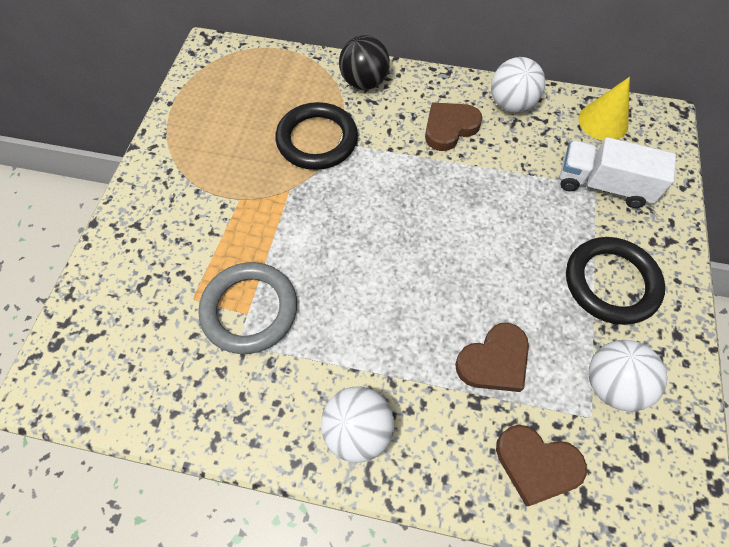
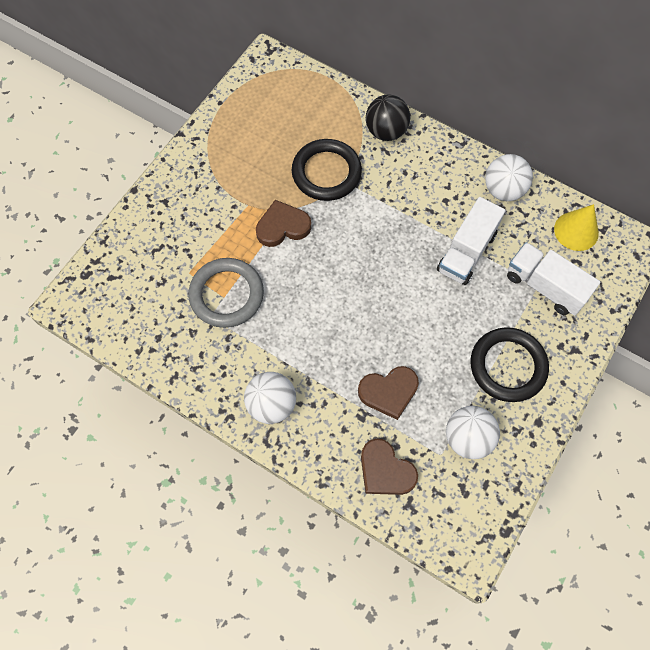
camera: 20 degrees right, 5 degrees up
brown heart [425,103,483,151] -> brown heart moved to [256,200,311,247]
none -> white truck [437,197,506,285]

